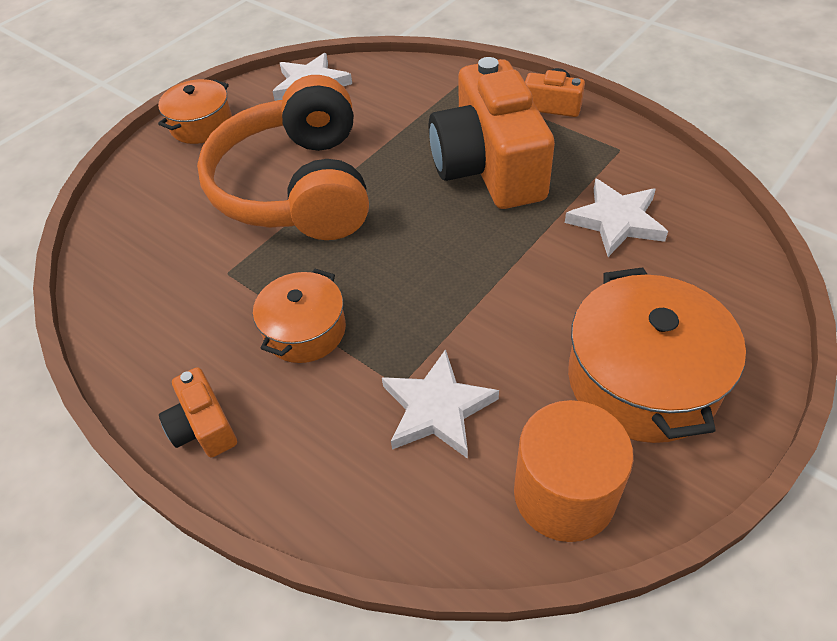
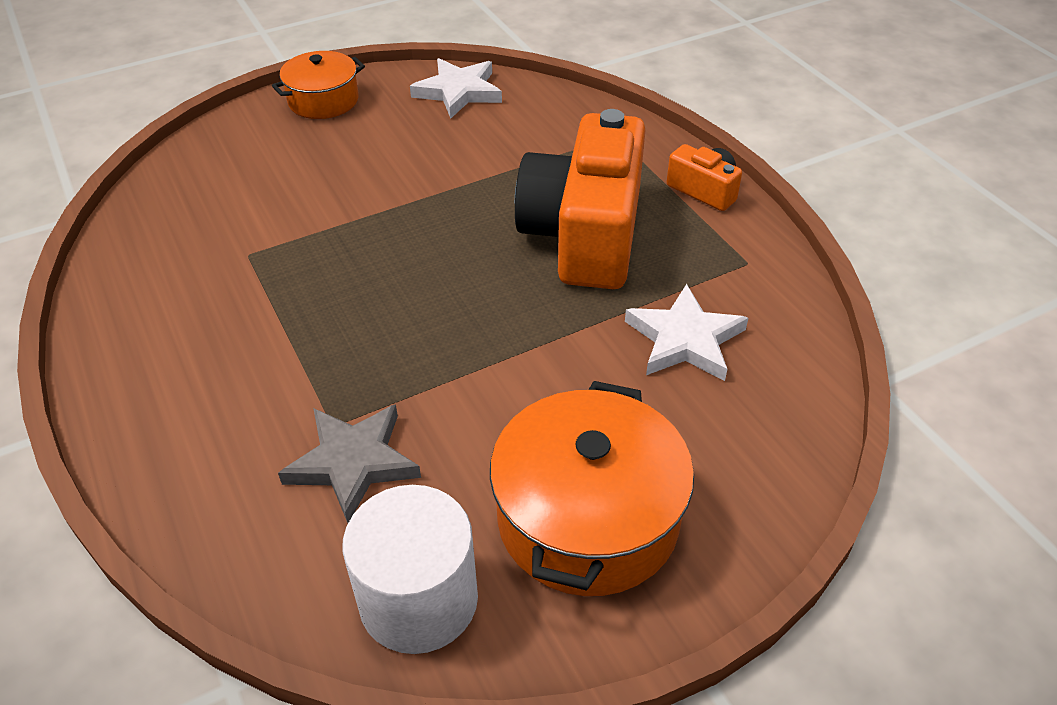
camera: 20 degrees right, 5 degrees down
orange camera [159,367,237,458] -> none
orange headphones [197,75,369,240] -> none
orange pot [253,269,346,363] -> none
white star [382,349,499,459] -> grey star [278,404,421,523]
orange cylinder [514,400,634,542] -> white cylinder [342,485,478,654]

